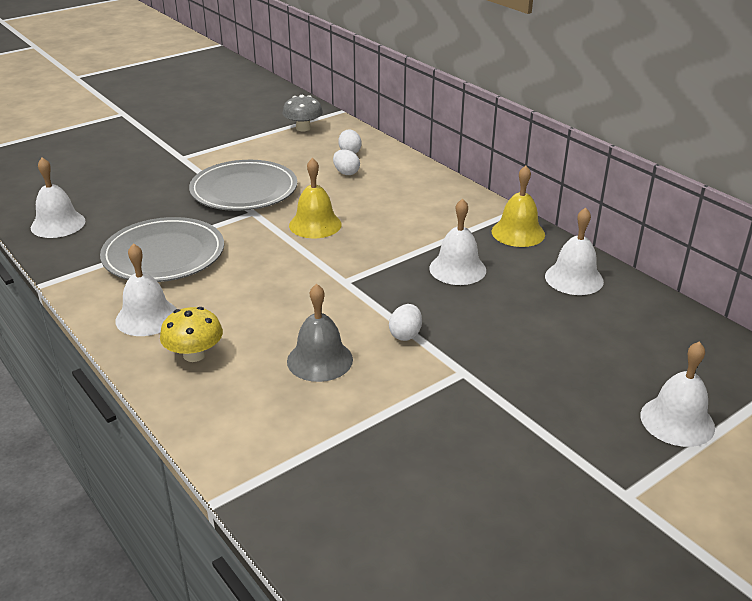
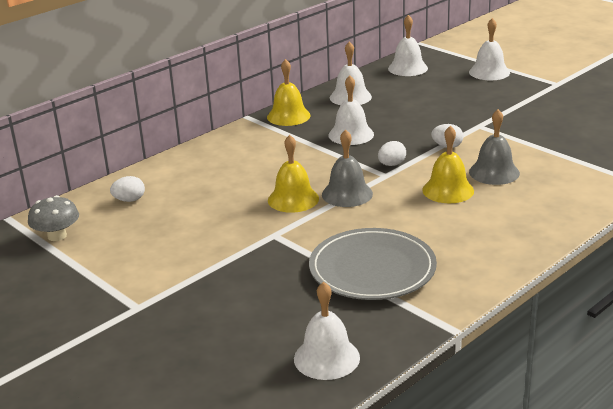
camera: 95 degrees left, 5 degrees down
white bell [115,243,177,336] -> white bell moved to [388,15,428,76]
yellow mushroom [160,307,223,362] -> none
grey plate [189,160,297,211] -> none
white egg [333,149,360,175] -> white egg moved to [378,141,406,166]
none -> grey bell [322,129,373,207]
none -> yellow bell [422,125,474,203]

